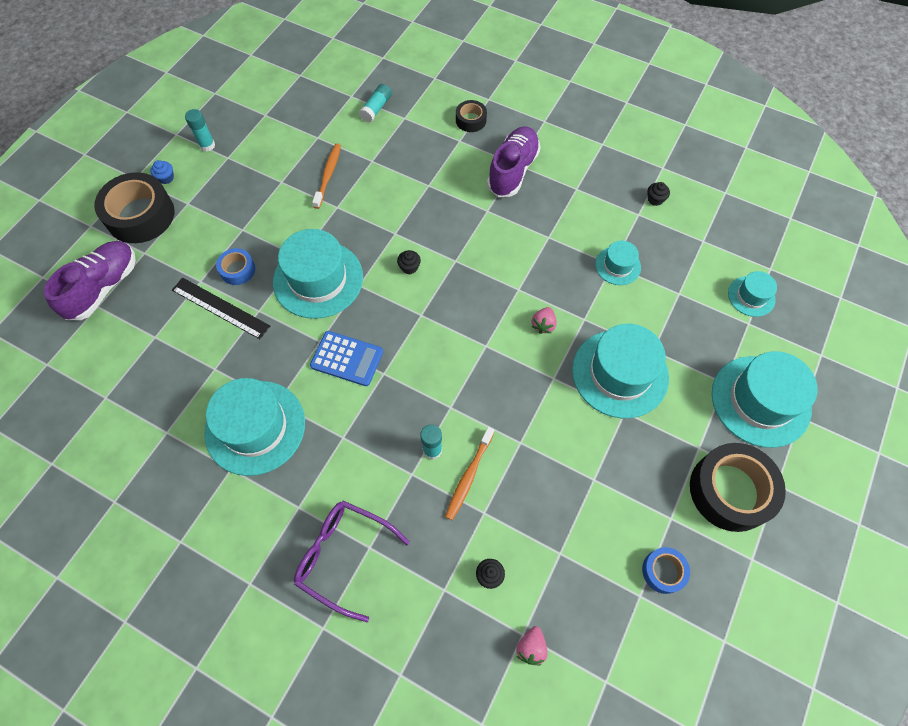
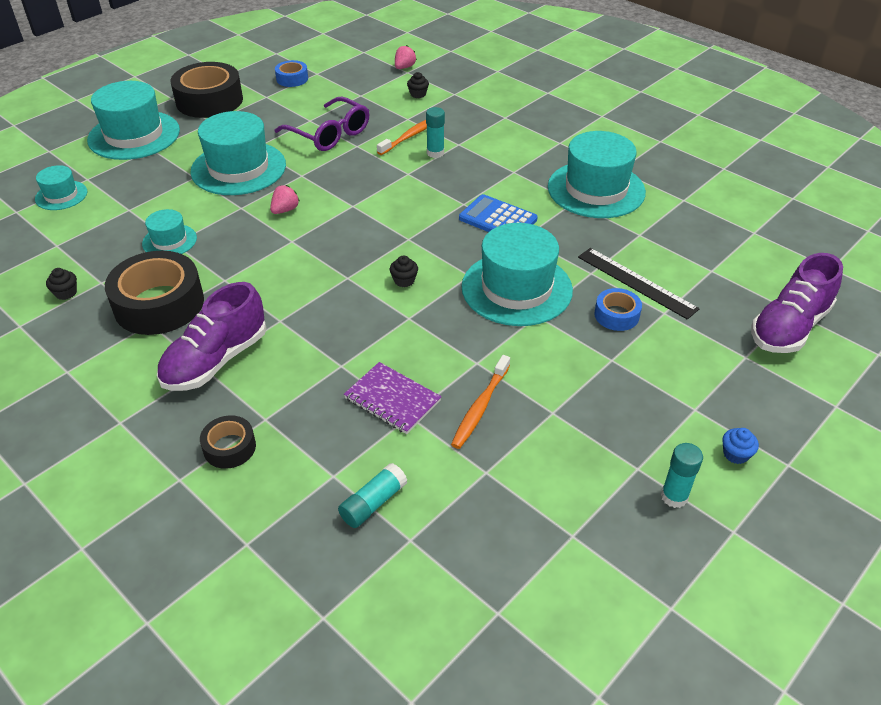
camera: 165 degrees left, 20 degrees down
black tape [94,172,175,243] -> black tape moved to [105,251,204,335]
purple glasses [294,501,410,622] -> purple glasses moved to [275,97,369,151]
none -> purple notebook [344,362,442,434]

